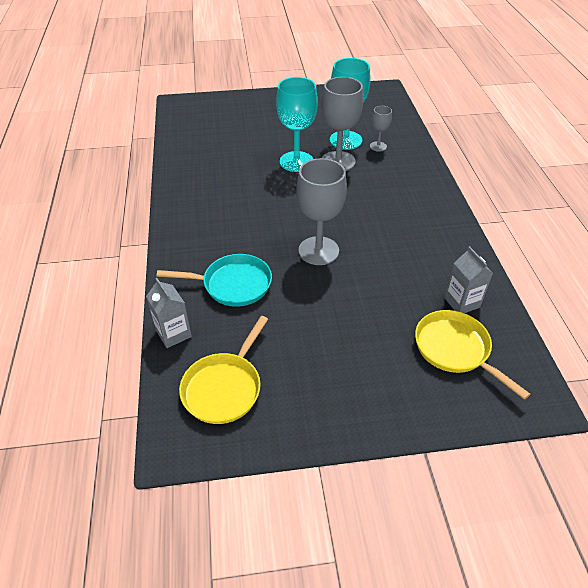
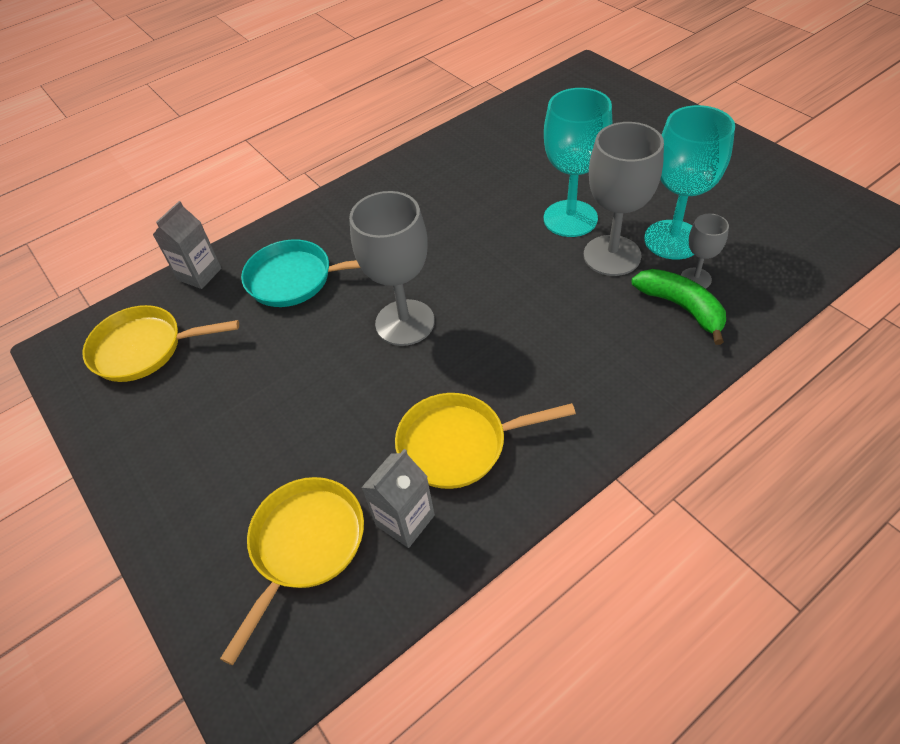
camera: 65 degrees right, 5 degrees up
turquoise pan [157,254,272,307] -> turquoise pan turned 120 degrees clockwise [241,240,360,307]
none -> yellow pan [395,393,576,489]
none -> green banana [632,269,726,345]

